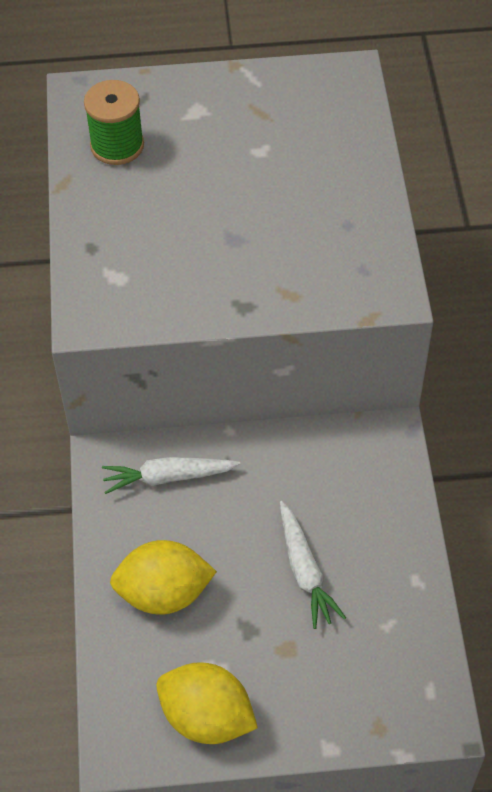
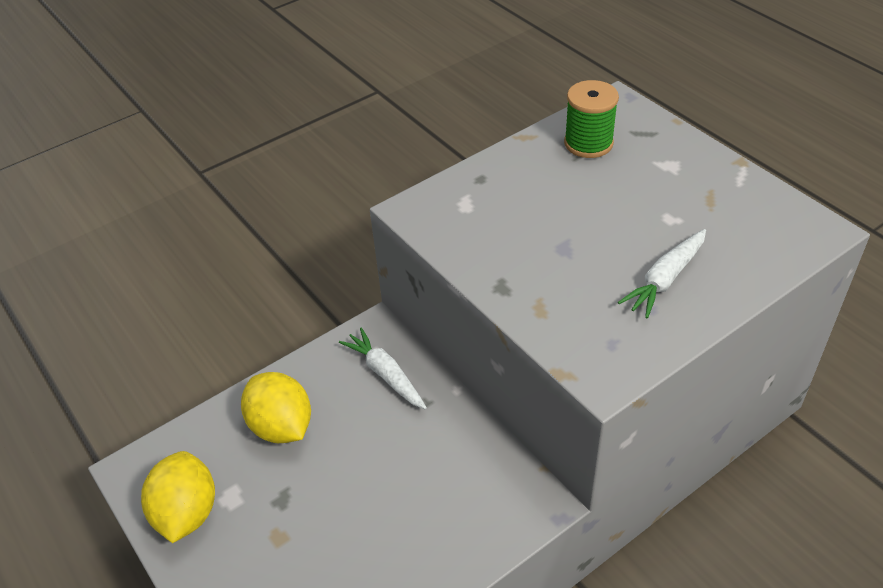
camera: 60 degrees right, 10 degrees down
white carrot [280,501,346,629] -> white carrot moved to [618,229,706,318]

